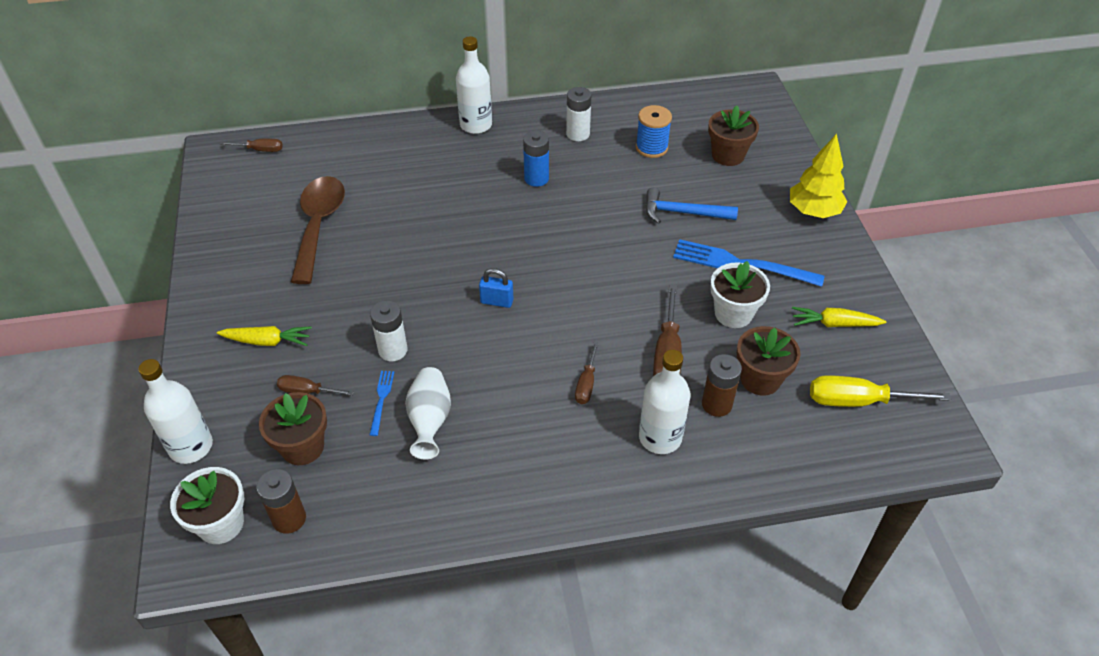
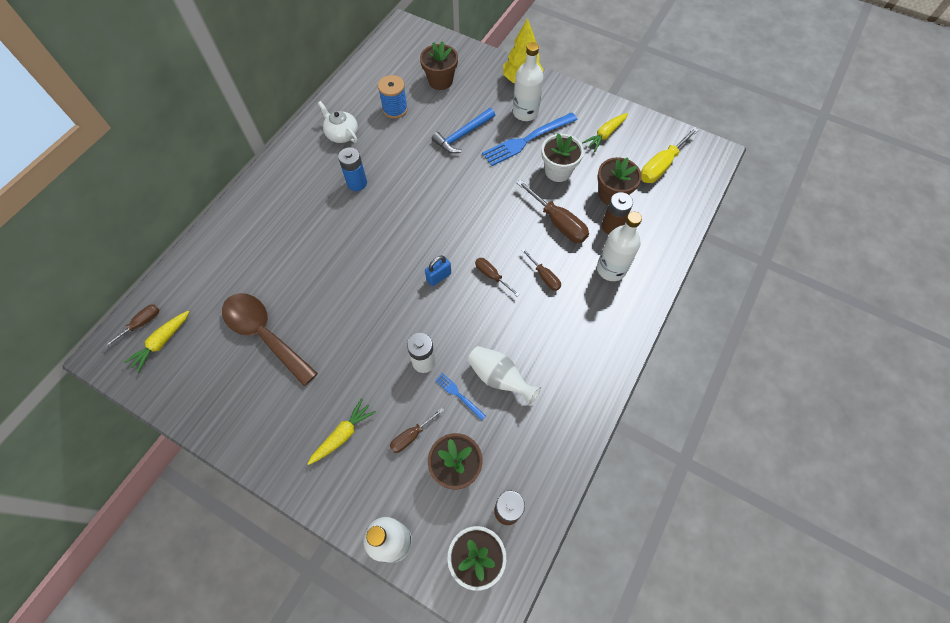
camera: 50 degrees left, 15 degrees up
white bottle [456,36,492,134] -> white bottle moved to [513,42,543,121]
white battery [566,87,591,141] -> white teapot [318,101,358,143]
none -> yellow carrot [124,311,189,373]
none -> brown screwdriver [475,258,519,296]

